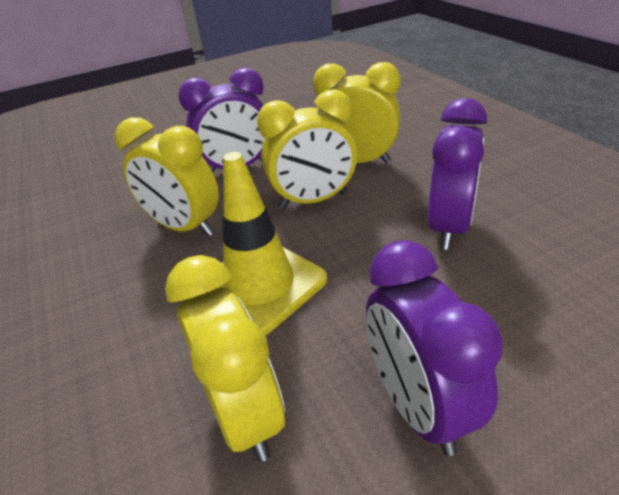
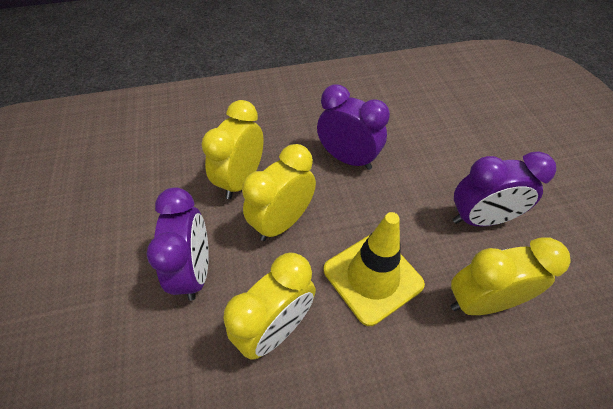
camera: 80 degrees left, 15 degrees up
yellow clock [257,89,357,209] -> yellow clock turned 135 degrees counterclockwise [242,144,316,241]

